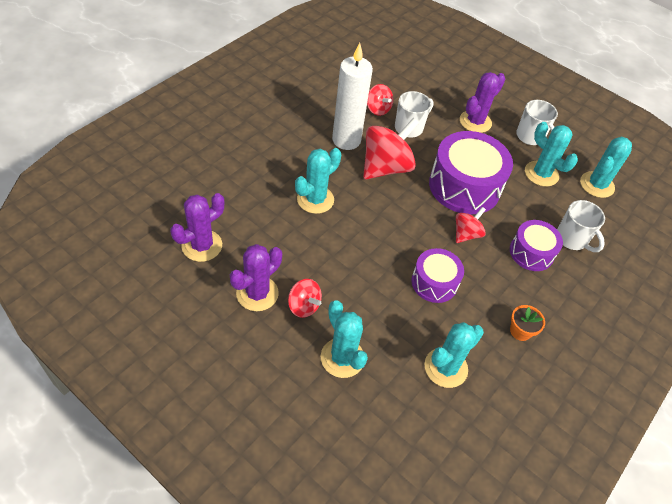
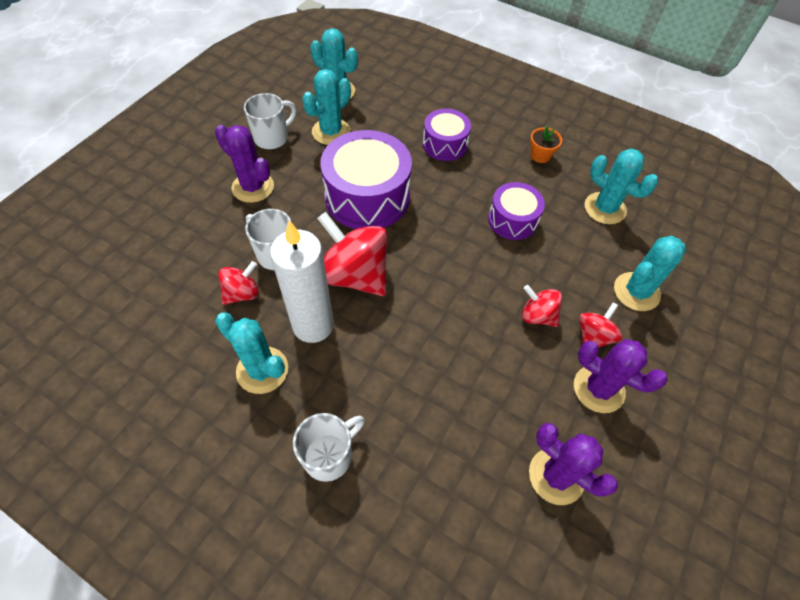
camera: 95 degrees left, 5 degrees up
turquoise cactus [295,148,341,214] -> turquoise cactus moved to [215,312,288,394]
red spinning top [456,207,486,243] -> red spinning top moved to [522,285,562,327]
white mug [557,200,605,252] -> white mug moved to [293,413,365,482]

